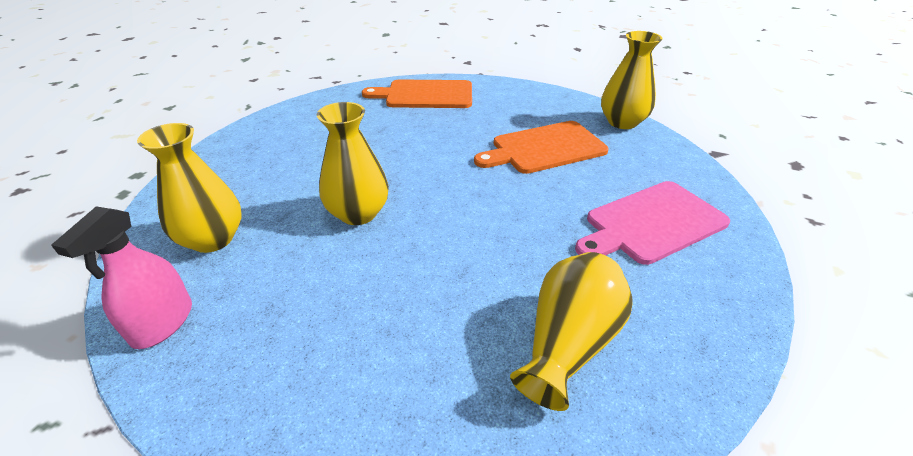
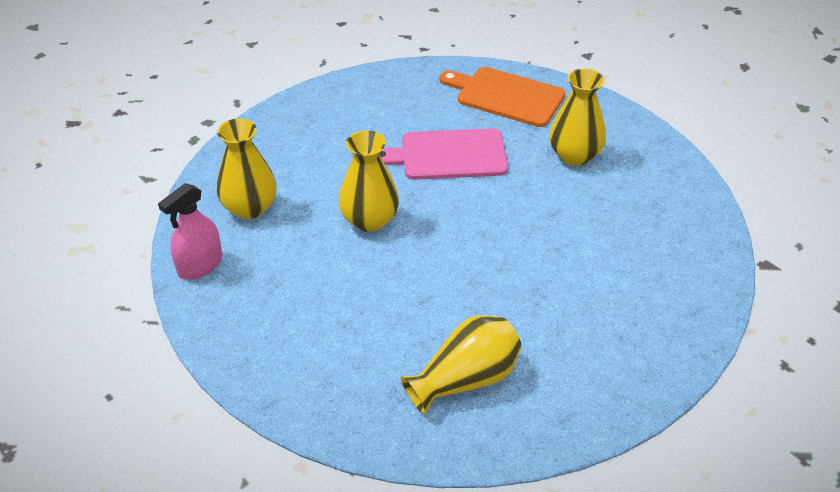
camera: 25 degrees right, 5 degrees up
orange cutting board [474,121,609,174] -> none
pink cutting board [575,181,730,265] -> pink cutting board moved to [379,128,508,180]
yellow vase [601,31,662,129] -> yellow vase moved to [549,68,606,166]

